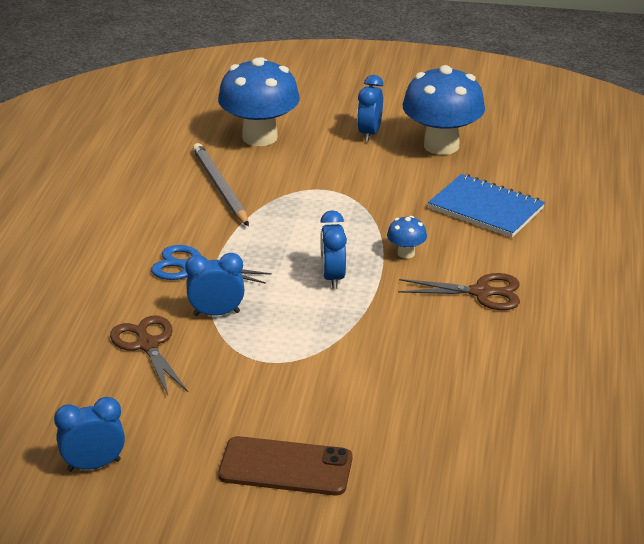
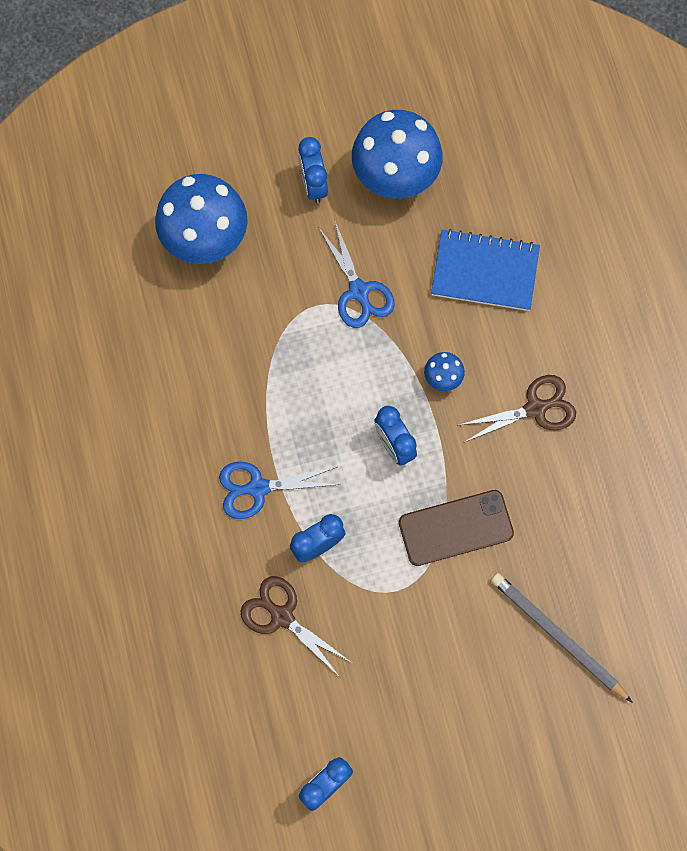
camera: 25 degrees left, 40 degrees up
grey pencil [193,143,249,226] -> grey pencil moved to [491,573,633,703]
brown phone [218,436,352,496] -> brown phone moved to [399,490,514,566]
none -> blue scissors [318,221,395,328]

